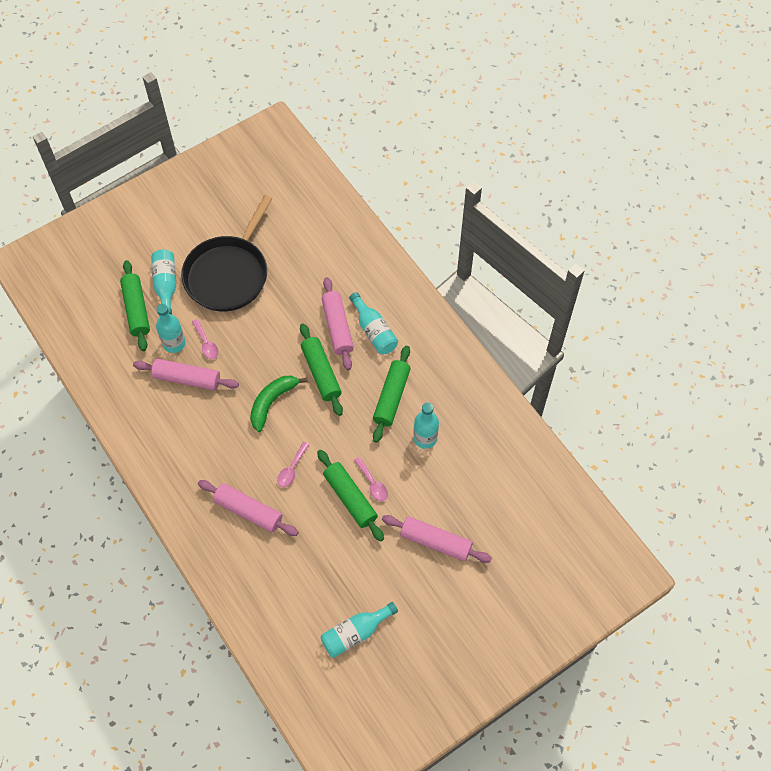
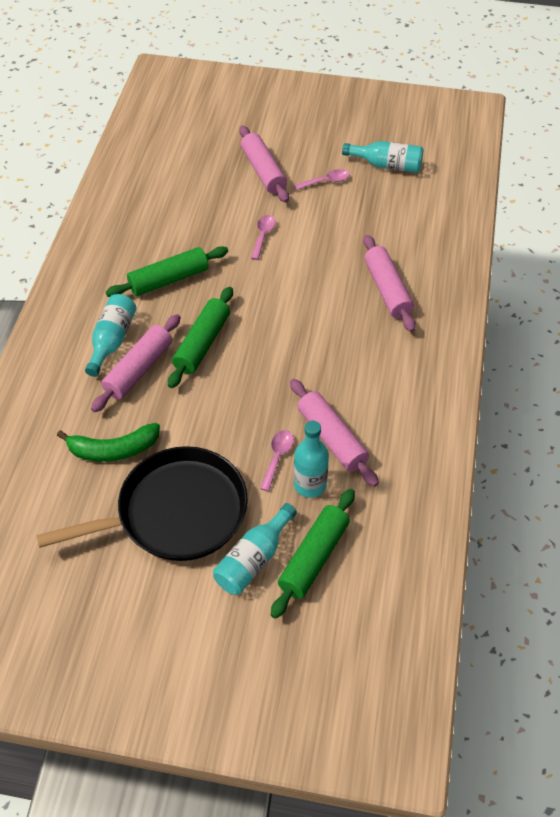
camera: 135 degrees left, 10 degrees down
green banana [250,376,308,432] -> green banana moved to [57,423,160,462]
pink spoon [277,442,309,487] -> pink spoon moved to [294,169,350,190]
green rolling pin [317,450,384,541] -> none
turquoise bottle [413,402,439,449] -> none

